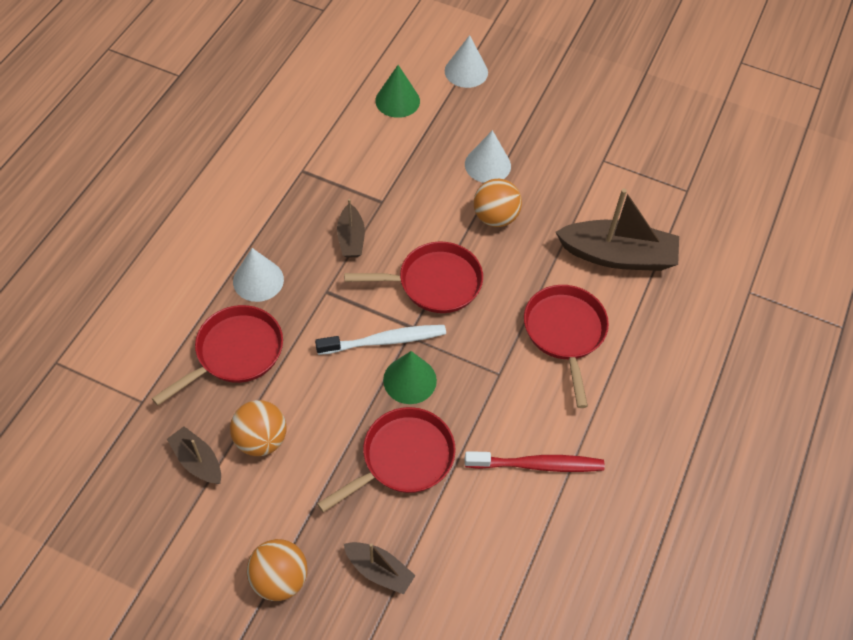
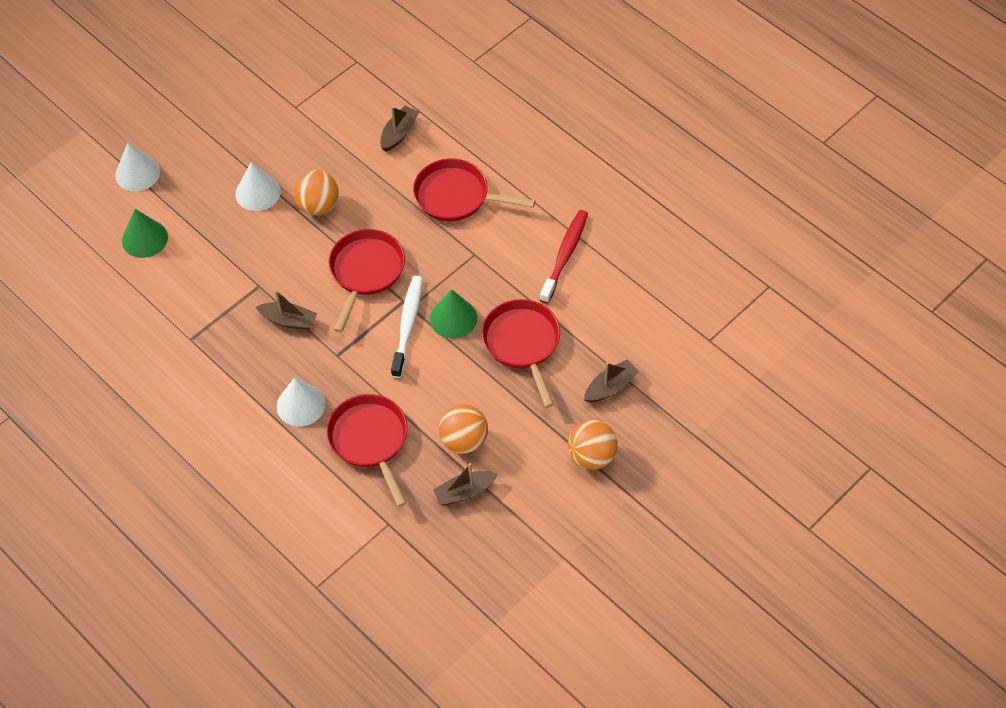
camera: 65 degrees left, 0 degrees up
brown boat [555,189,679,271] -> brown boat [380,106,419,152], size x0.53

